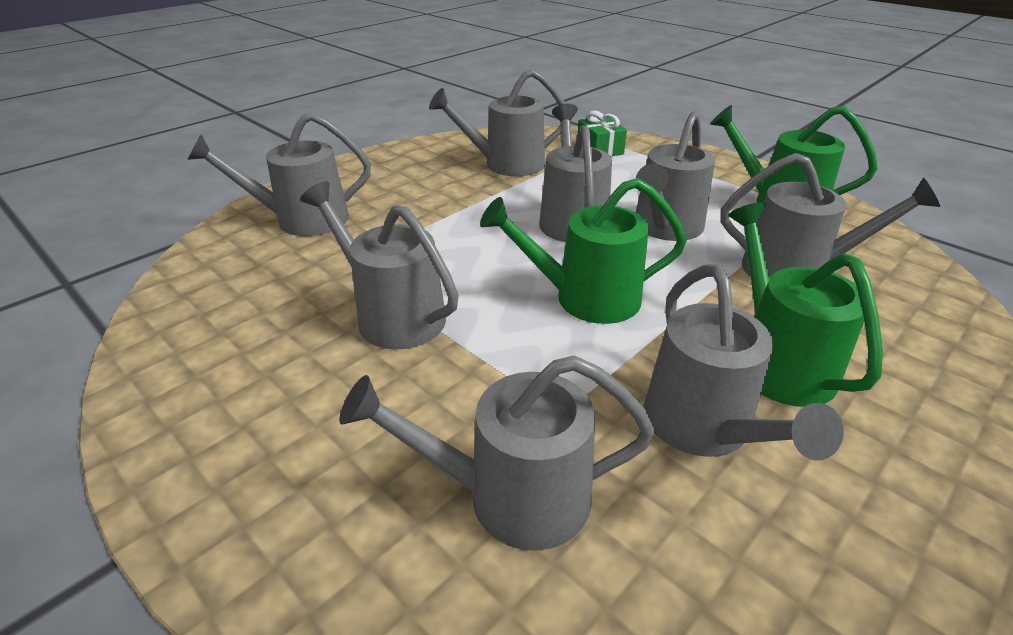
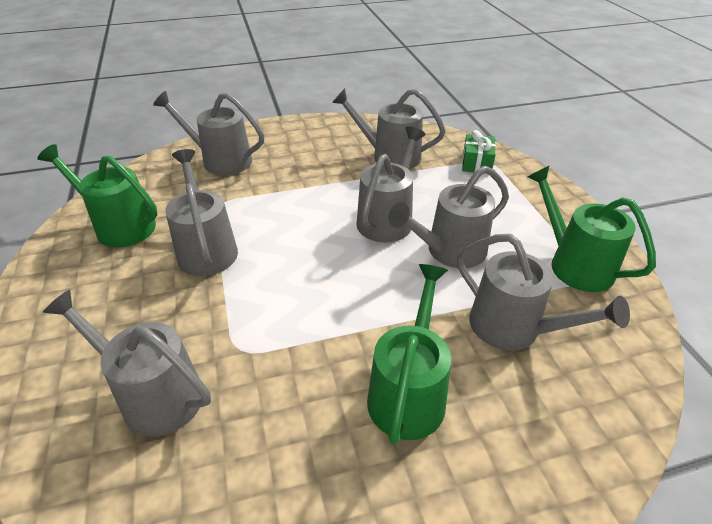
camera: 30 degrees right, 5 degrees up
green watering can [480,178,687,324] -> green watering can moved to [38,144,157,248]
grey watering can [644,265,844,460] -> none

